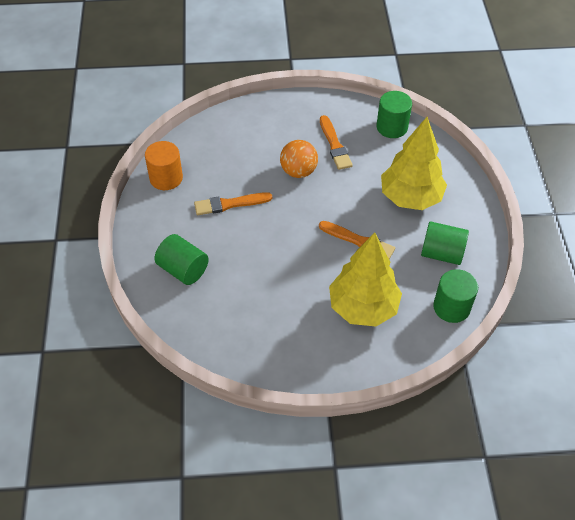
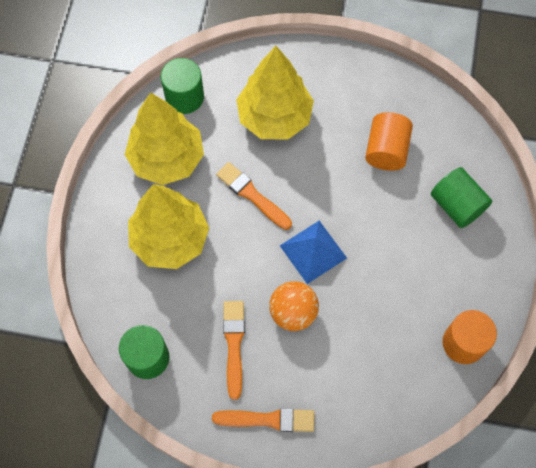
camera: 165 degrees left, 15 degrees up
orange brush [194,192,272,215] -> orange brush moved to [212,408,315,432]
green cylinder [421,221,469,265] -> yellow tree [125,92,204,185]
none -> blue pyramid [280,221,347,284]
none -> orange cylinder [365,112,413,171]

